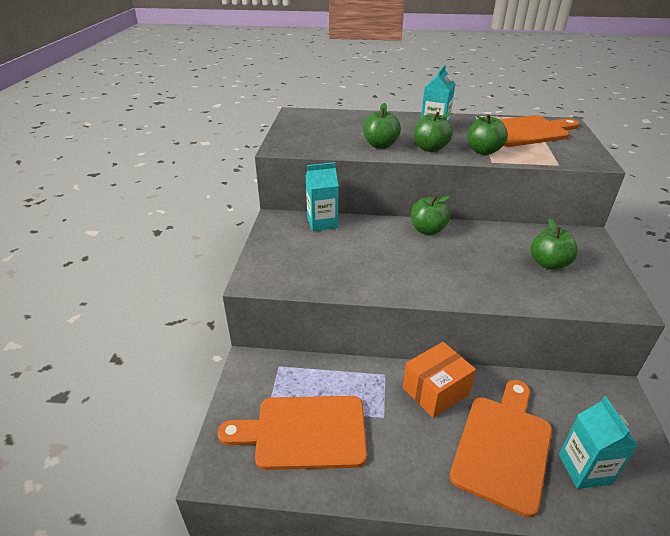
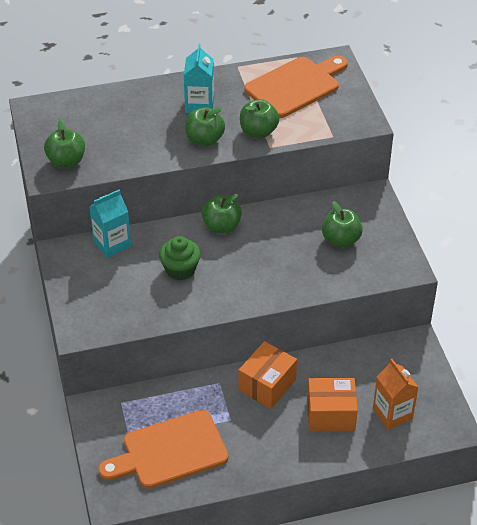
camera: 20 degrees left, 10 degrees up
green apple [363,103,401,149] -> green apple moved to [44,119,85,168]
orange cutting board [449,380,552,518] -> orange box [307,378,358,432]
turquoise carton [559,396,638,489] -> orange carton [373,359,419,430]
none -> green cupcake [159,236,201,280]

